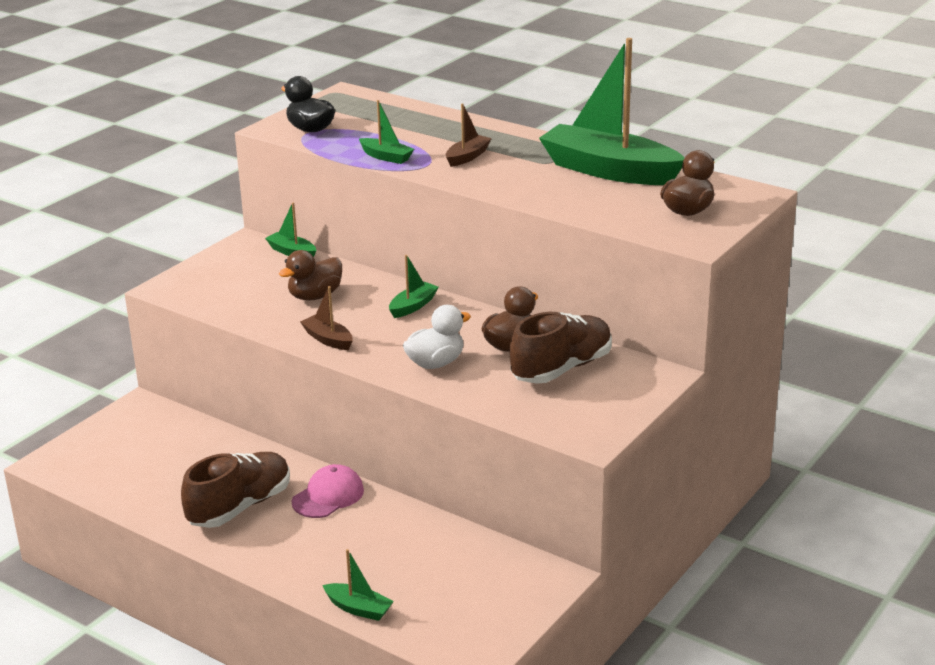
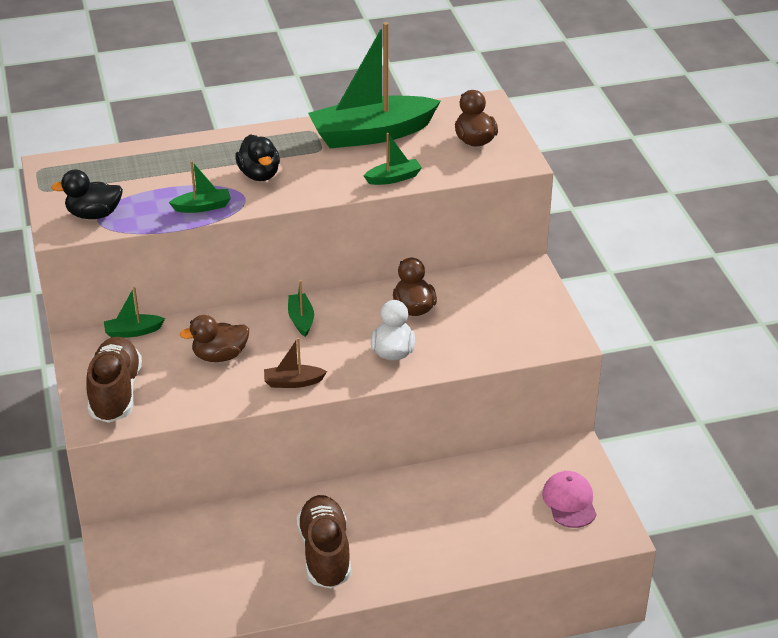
camera: 50 degrees left, 10 degrees up
brown duck [279,250,342,301] -> brown duck turned 75 degrees clockwise [180,315,249,362]
pink cap [291,464,364,518] -> pink cap moved to [542,471,597,528]
green boat [323,549,394,621] -> green boat moved to [364,133,422,185]
brown boat [446,103,492,167] -> black duck [235,135,280,181]
brown shoe [510,312,612,384] -> brown shoe moved to [86,337,142,423]

